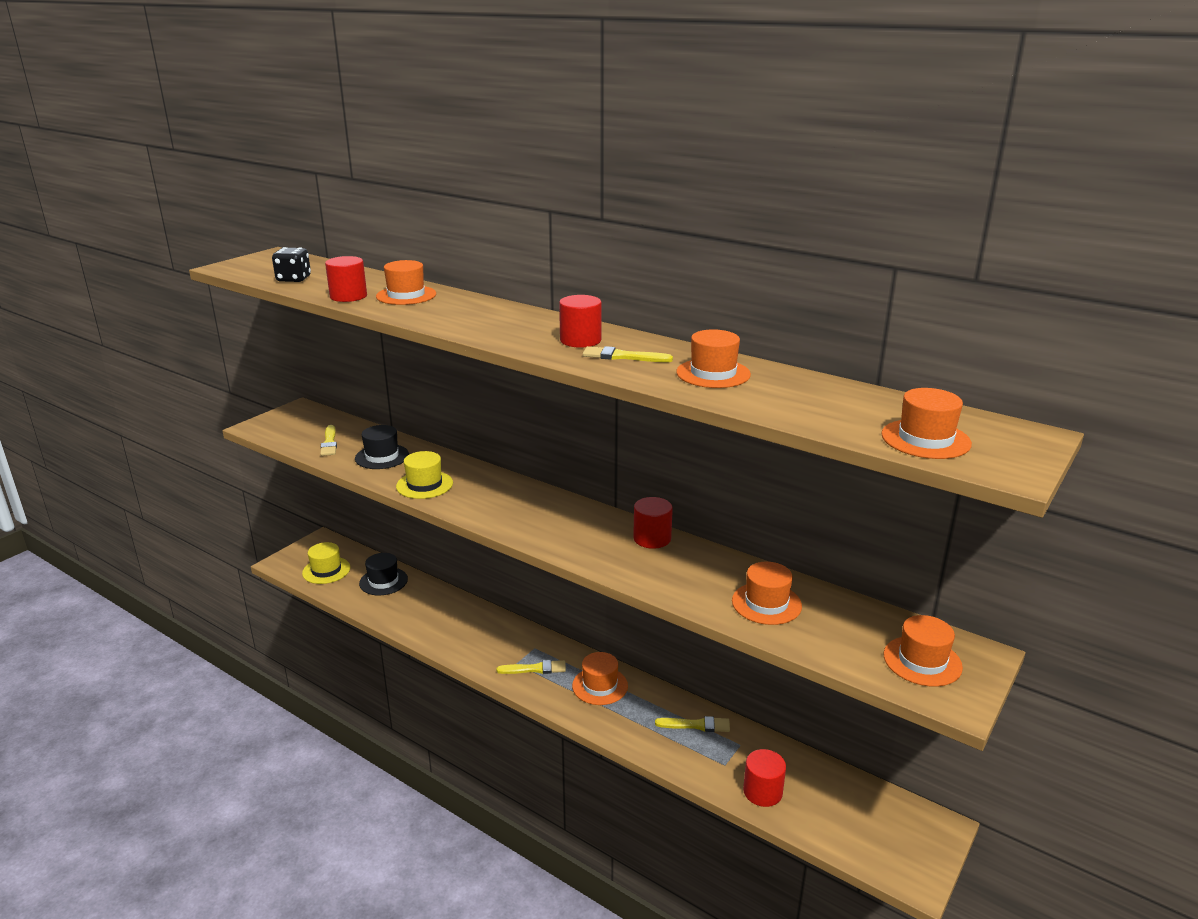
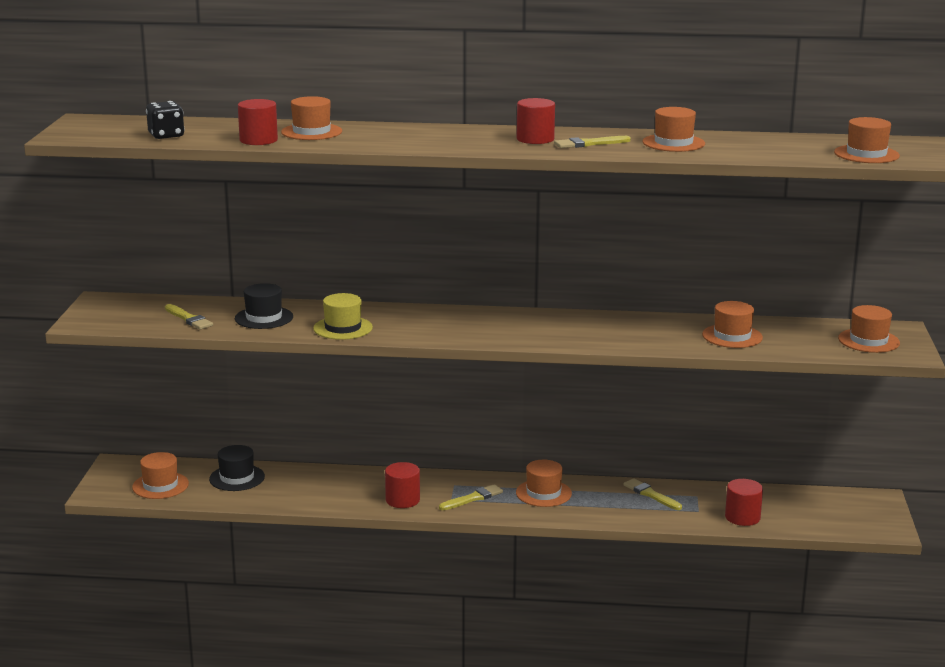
camera: 30 degrees left, 5 degrees down
yellow hat [302,542,350,584] -> orange hat [132,452,189,499]
red cylinder [633,497,673,549] -> red cylinder moved to [385,462,420,508]
yellow brush [655,716,730,732] -> yellow brush turned 105 degrees counterclockwise [624,478,682,510]

